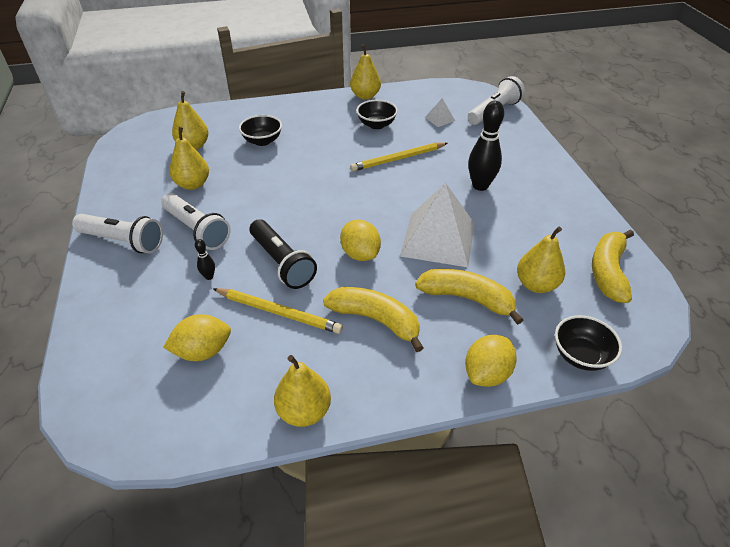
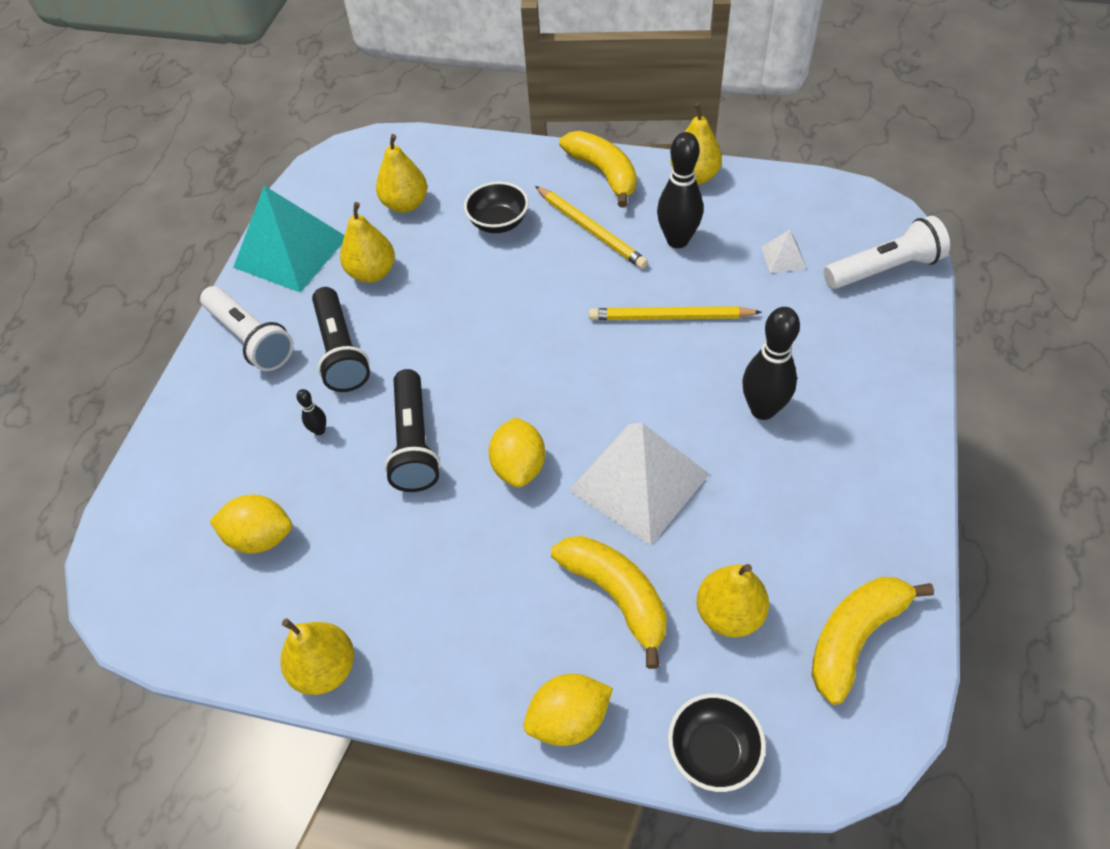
camera: 30 degrees right, 10 degrees up
white flashlight [161,193,231,250] -> black flashlight [312,287,370,392]
yellow pencil [213,288,343,334] -> yellow pencil moved to [535,186,648,269]
yellow banana [323,287,423,352] -> yellow banana moved to [559,131,637,207]
black bowl [356,100,398,129] -> black bowling pin [657,132,703,248]
none -> turquoise pyramid [233,186,344,293]

